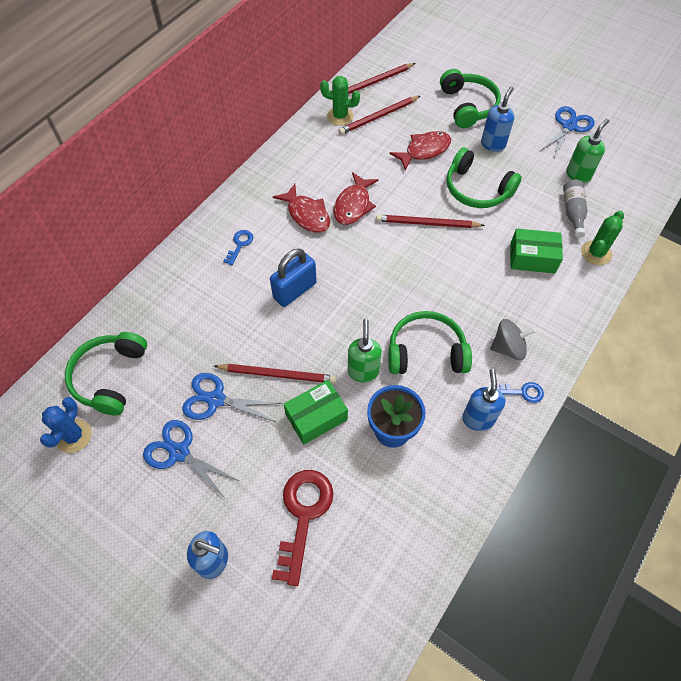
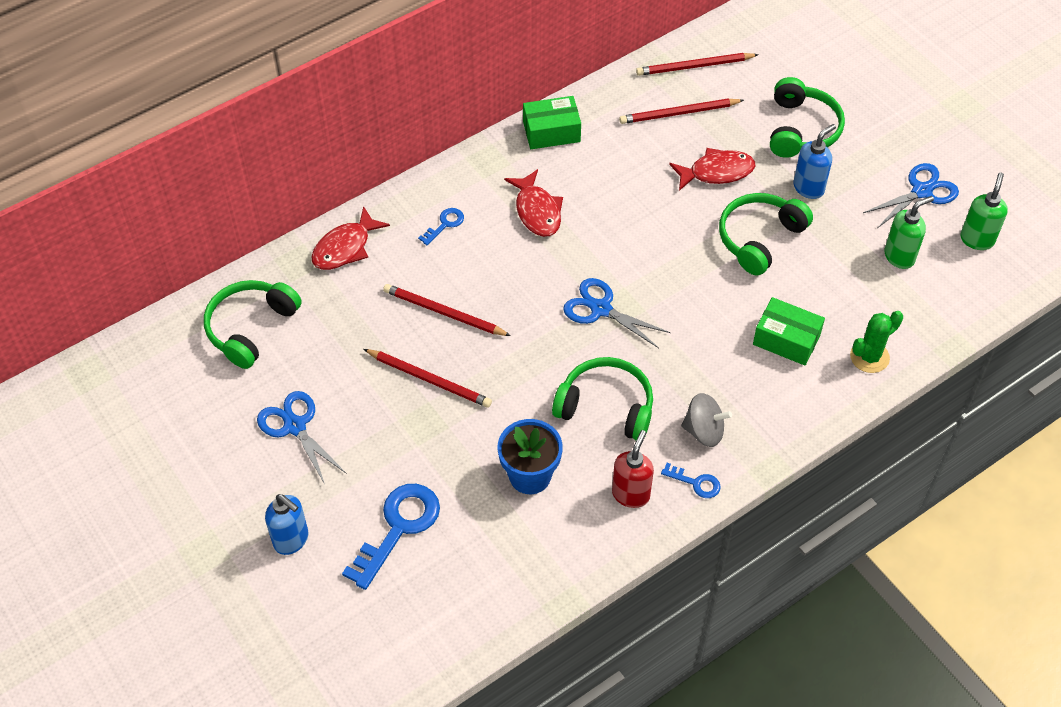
camera: 20 degrees right, 5 degrees down
blue cactus [40,397,92,453] -> none
blue scissors [182,373,282,422] -> blue scissors moved to [563,278,671,348]
blue padlock [270,248,317,307] -> none
red key [272,470,334,586] -> blue key [342,484,440,590]
green box [284,380,348,444] -> green box moved to [523,96,581,149]
green cactus [320,76,360,126] -> none
red fish [333,172,378,225] -> red fish moved to [311,206,390,270]
green soap dispenser [348,319,382,383] -> green soap dispenser moved to [960,172,1008,250]
red pencil [376,215,485,228] -> red pencil moved to [383,284,511,336]
green headphones [446,148,522,208] -> green headphones turned 75 degrees clockwise [719,193,813,276]
blue soap dispenser [462,369,506,431] -> red soap dispenser [612,430,654,508]
grey bottle [563,180,588,238] -> none

